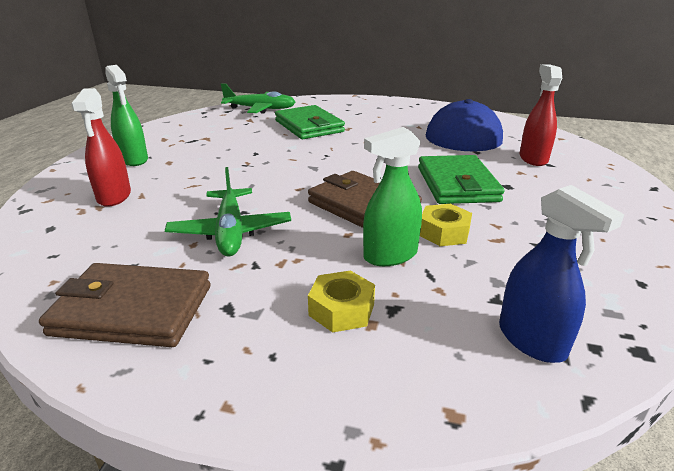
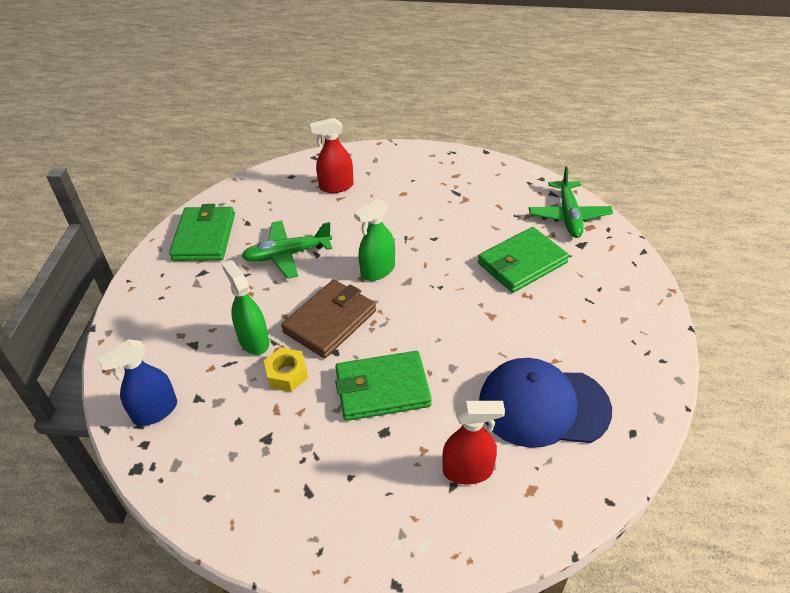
camera: 85 degrees right, 15 degrees up
brown wallet [39,263,210,347] -> green wallet [169,204,235,261]
green spray bottle [105,65,148,166] -> green spray bottle moved to [354,198,395,281]
yellow nut [308,270,375,333] -> none

